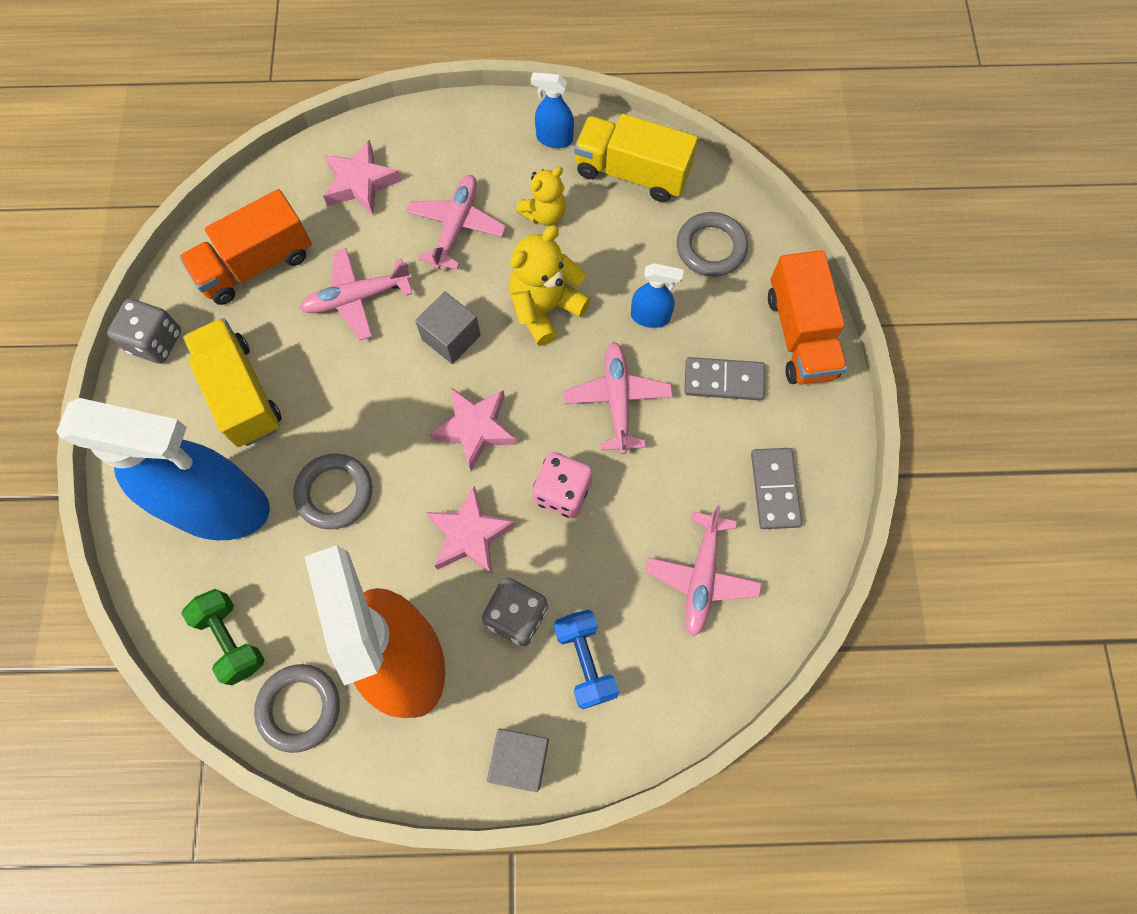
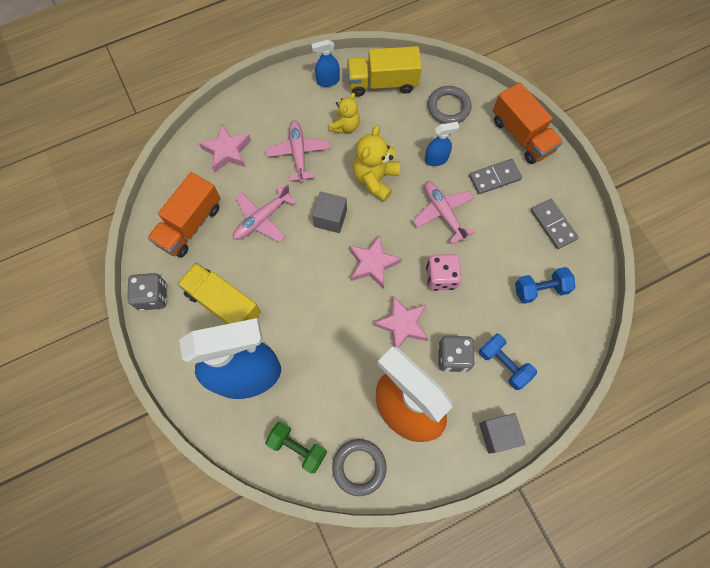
camera: 25 degrees left, 0 degrees up
grey ring [293,453,372,529] -> none
pink plane [645,505,762,637] -> blue dumbbell [515,267,576,304]

